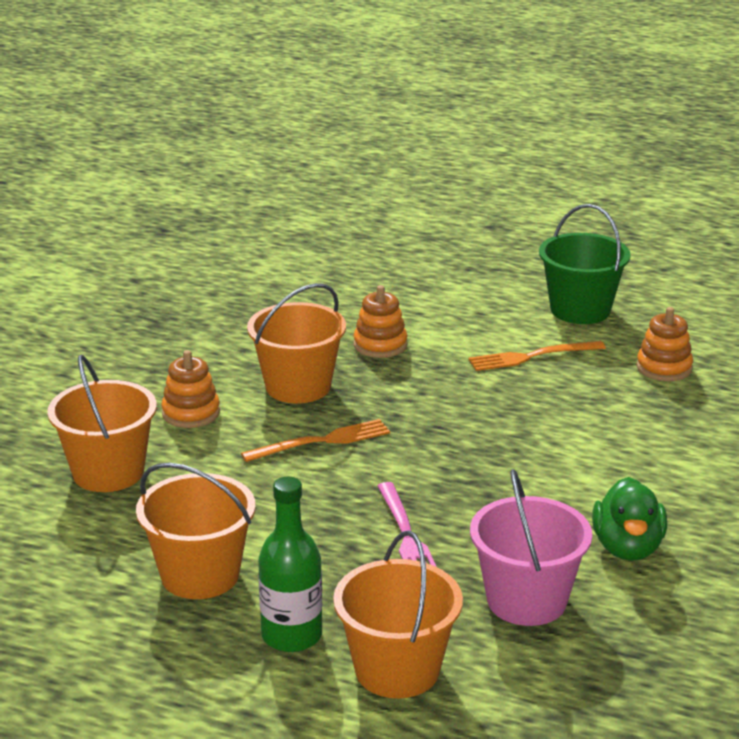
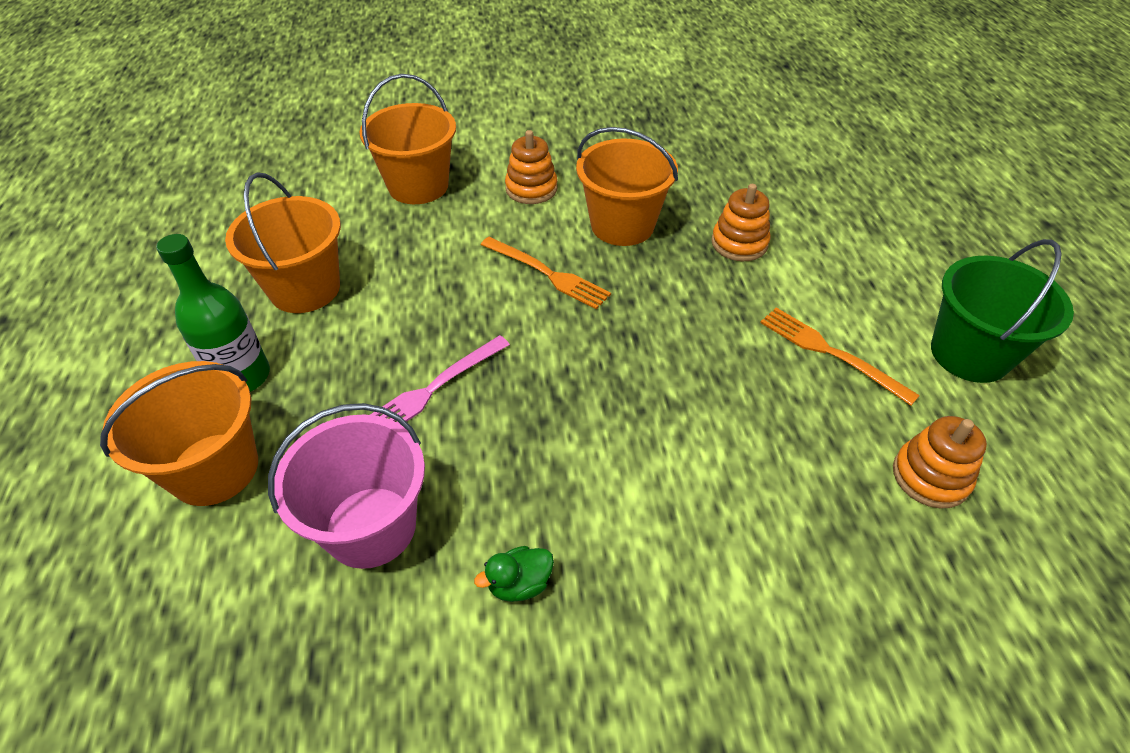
camera: 60 degrees right, 20 degrees up
green duck [592,477,667,561] -> green duck [474,546,554,602], size x0.56

